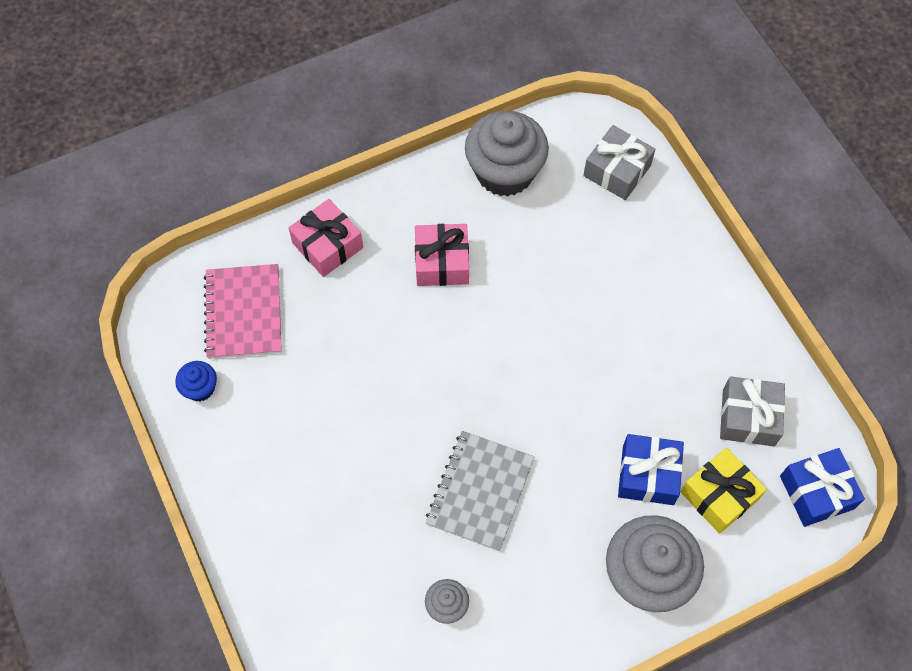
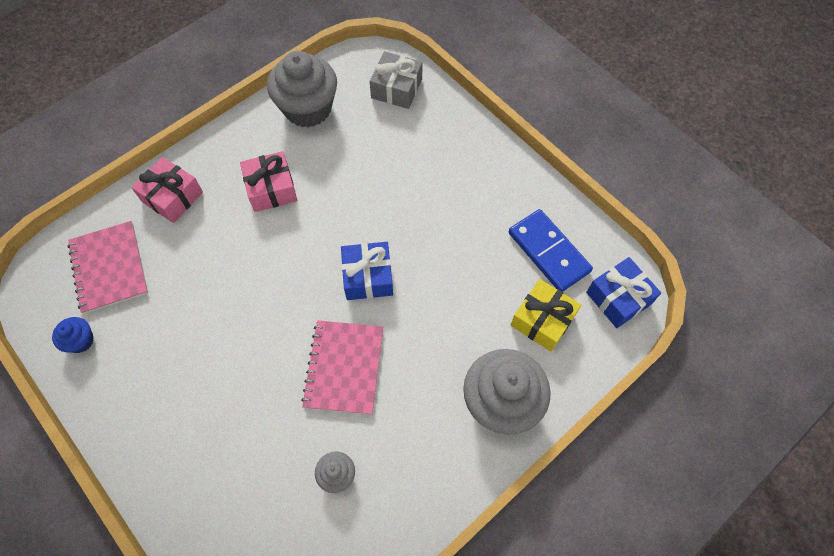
camera: 15 degrees left, 0 degrees up
grey notebook [425,431,535,551] -> pink notebook [301,320,383,415]
blue gift [618,434,684,505] -> blue gift moved to [341,242,393,300]
grey gift [720,376,785,446] -> blue domino [509,209,593,292]

